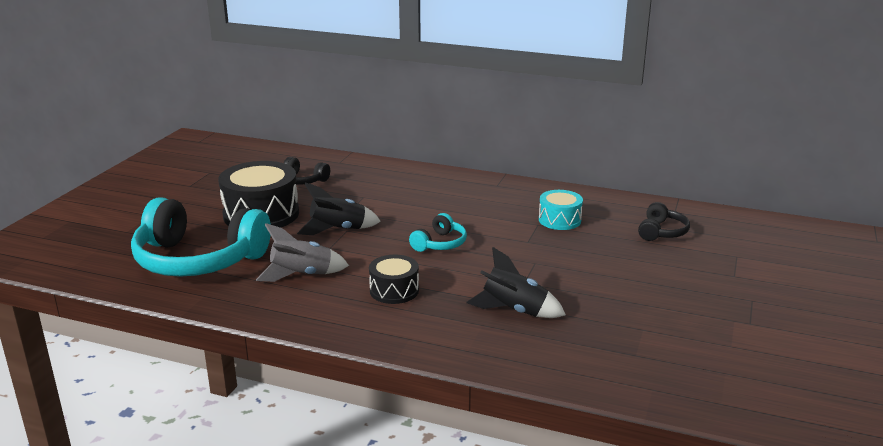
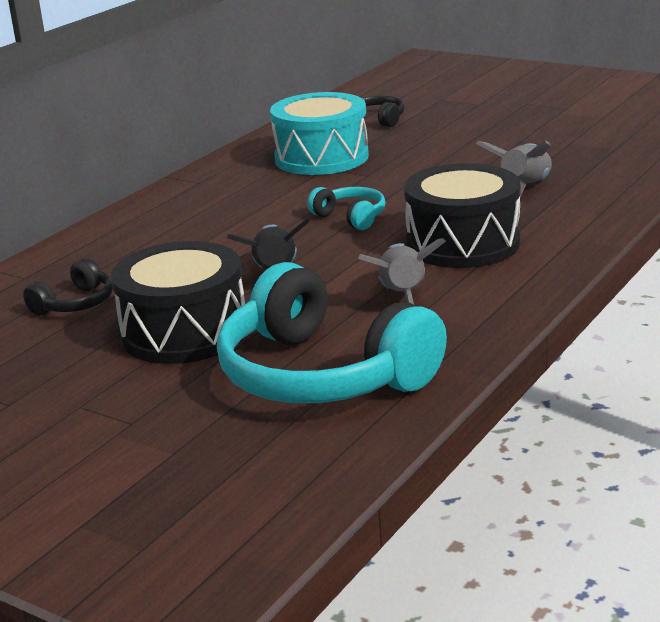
camera: 75 degrees left, 0 degrees up
turquoise headphones [131,197,271,277] -> turquoise headphones turned 105 degrees clockwise [217,262,447,403]
black drum [369,255,419,304] -> black drum [404,163,520,268], size x1.79
black rocket [466,247,566,318] -> grey rocket [476,140,552,197]
turquoise drum [539,190,583,230] -> turquoise drum [270,92,369,175], size x1.79

